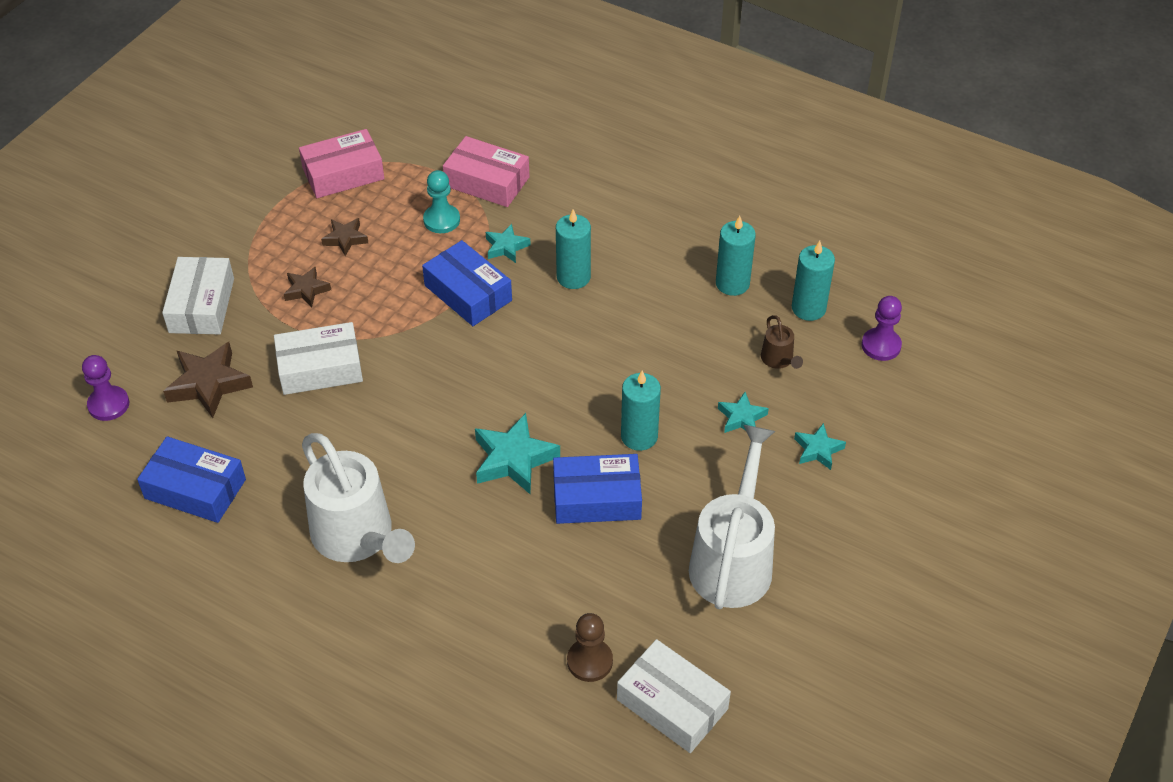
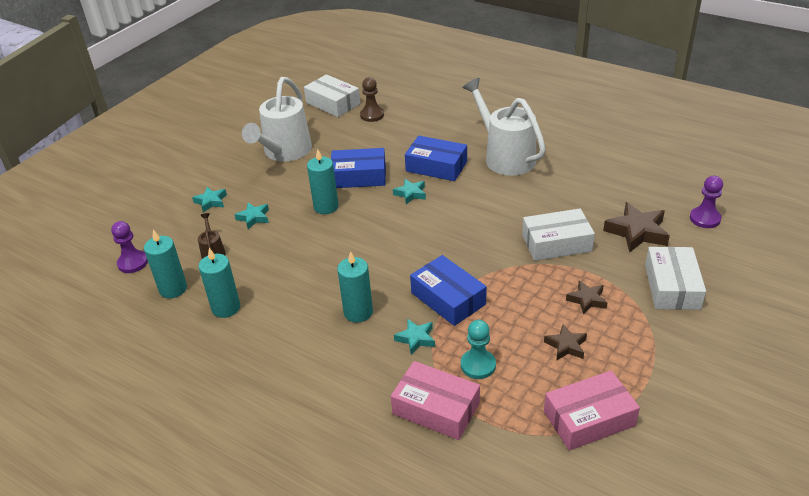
camera: 175 degrees left, 10 degrees down
blue box [137,436,246,523] -> blue box moved to [405,136,467,181]
turquoise star [475,413,560,494] -> turquoise star [393,179,426,204], size x0.58

